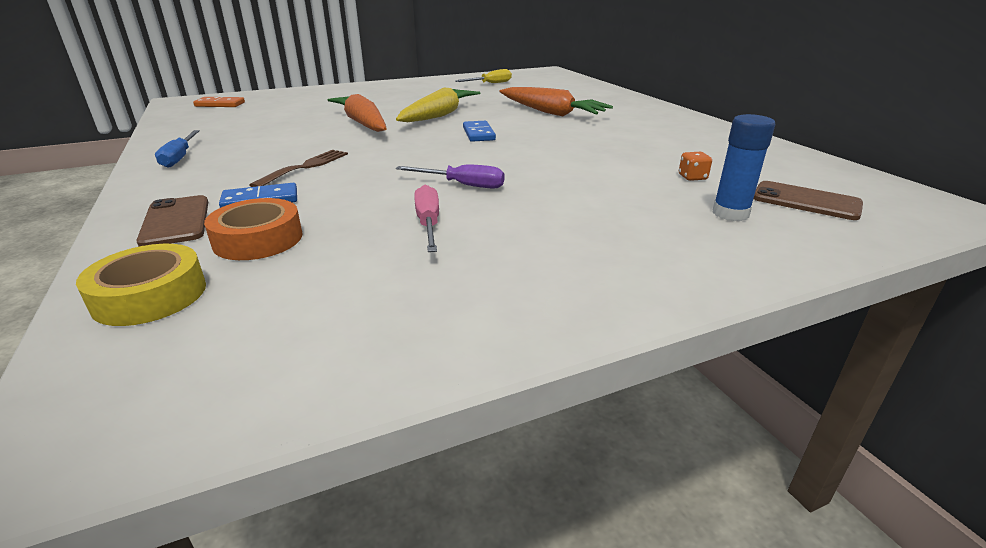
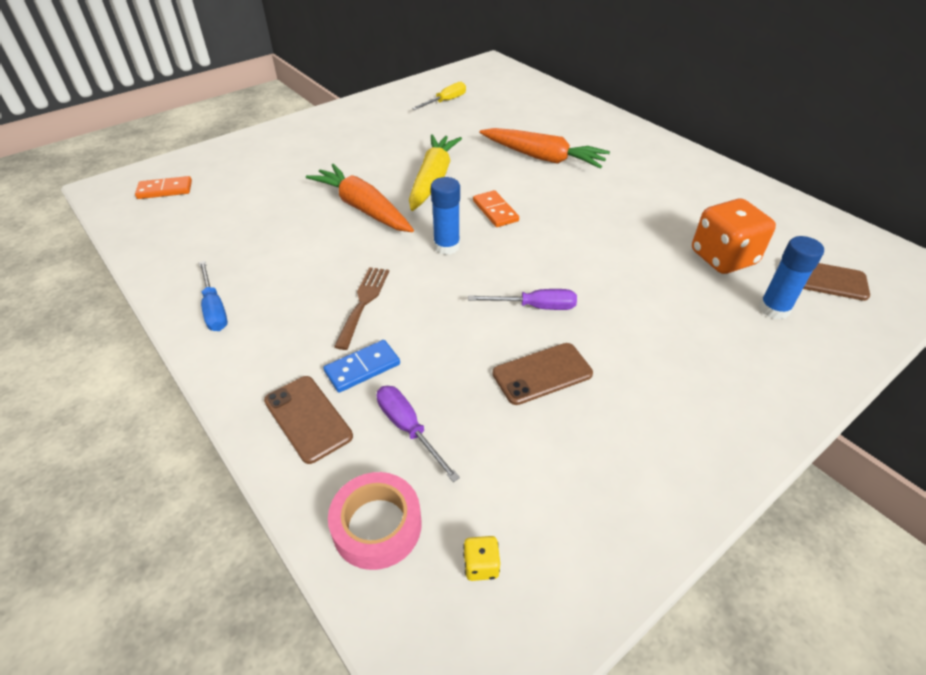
camera: 15 degrees left, 15 degrees up
yellow tape [76,244,206,326] -> pink tape [328,472,421,570]
orange tape [204,198,303,260] -> purple screwdriver [377,386,460,482]
pink screwdriver [414,185,439,252] -> brown phone [492,343,593,405]
blue domino [463,121,496,142] -> orange domino [473,190,519,227]
orange dice [679,152,712,181] -> orange dice [692,199,776,274], size x2.47
none -> blue glue stick [431,177,460,255]
none -> yellow dice [463,536,500,581]

